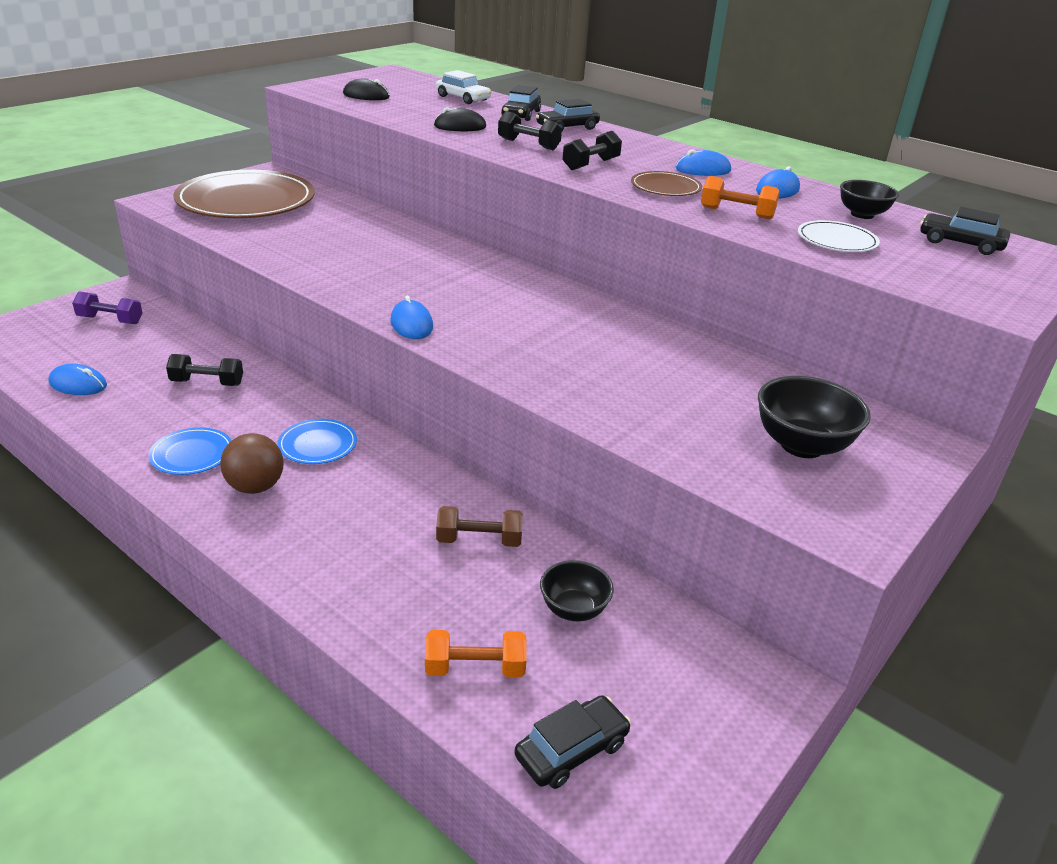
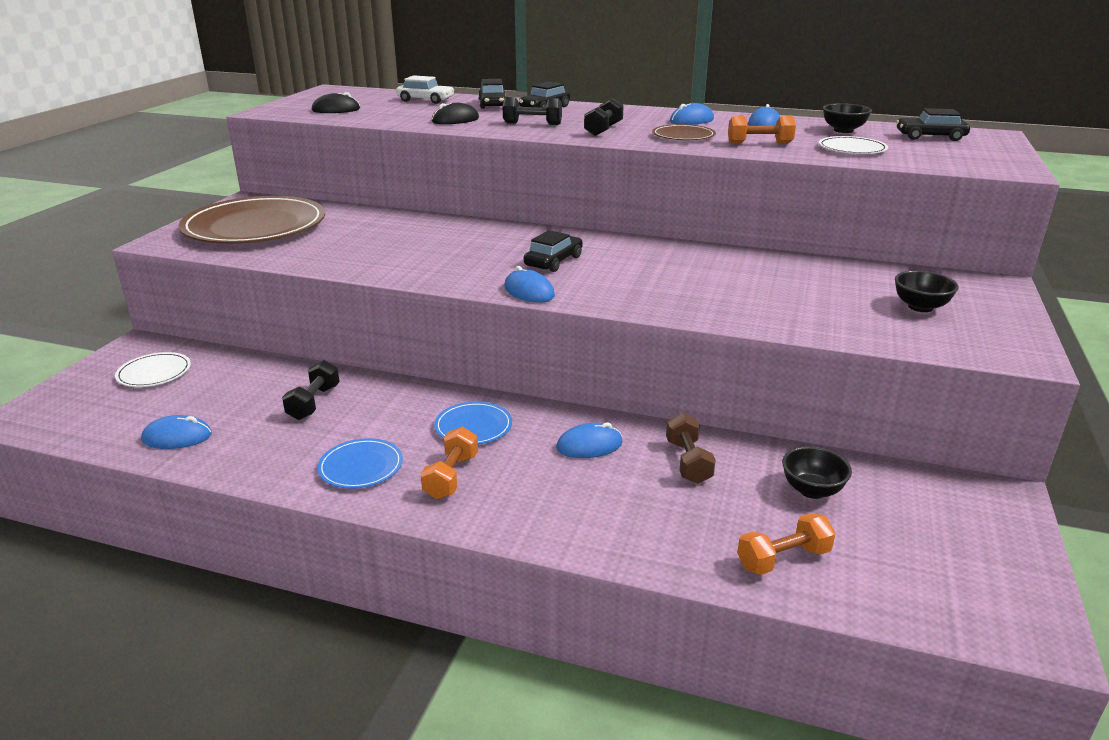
camera: 20 degrees left, 5 degrees down
purple dumbbell [72,291,142,324] -> white plate [115,352,191,387]
black dumbbell [166,354,243,386] -> black dumbbell turned 60 degrees counterclockwise [282,360,340,420]
brown ball [220,433,283,494] -> orange dumbbell [421,427,478,499]
brown dumbbell [436,506,523,547] -> brown dumbbell turned 75 degrees counterclockwise [666,413,716,484]
black car [514,695,631,789] -> black car moved to [524,230,583,272]
black bowl [758,376,871,458] -> black bowl [895,271,959,312], size x0.65
none -> blue mouse [556,422,623,458]

